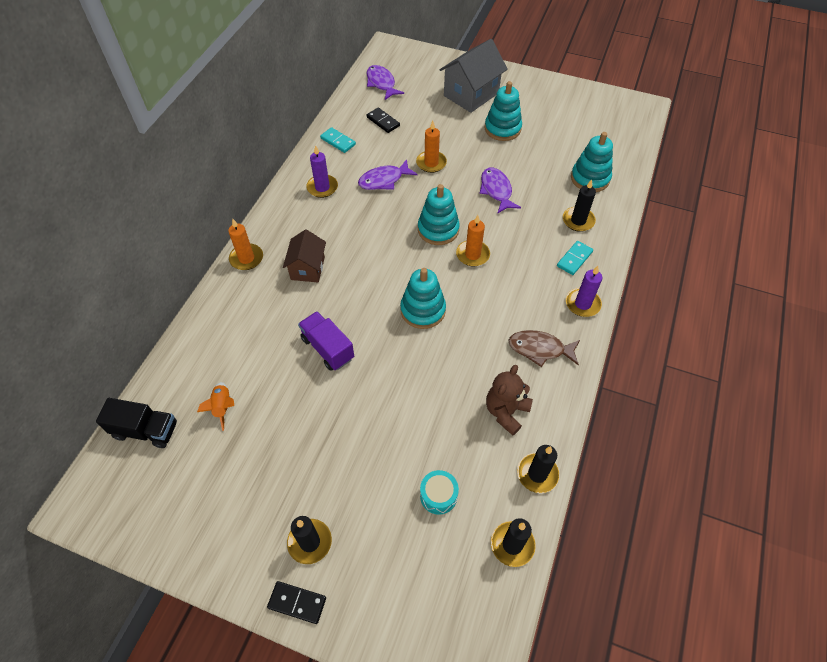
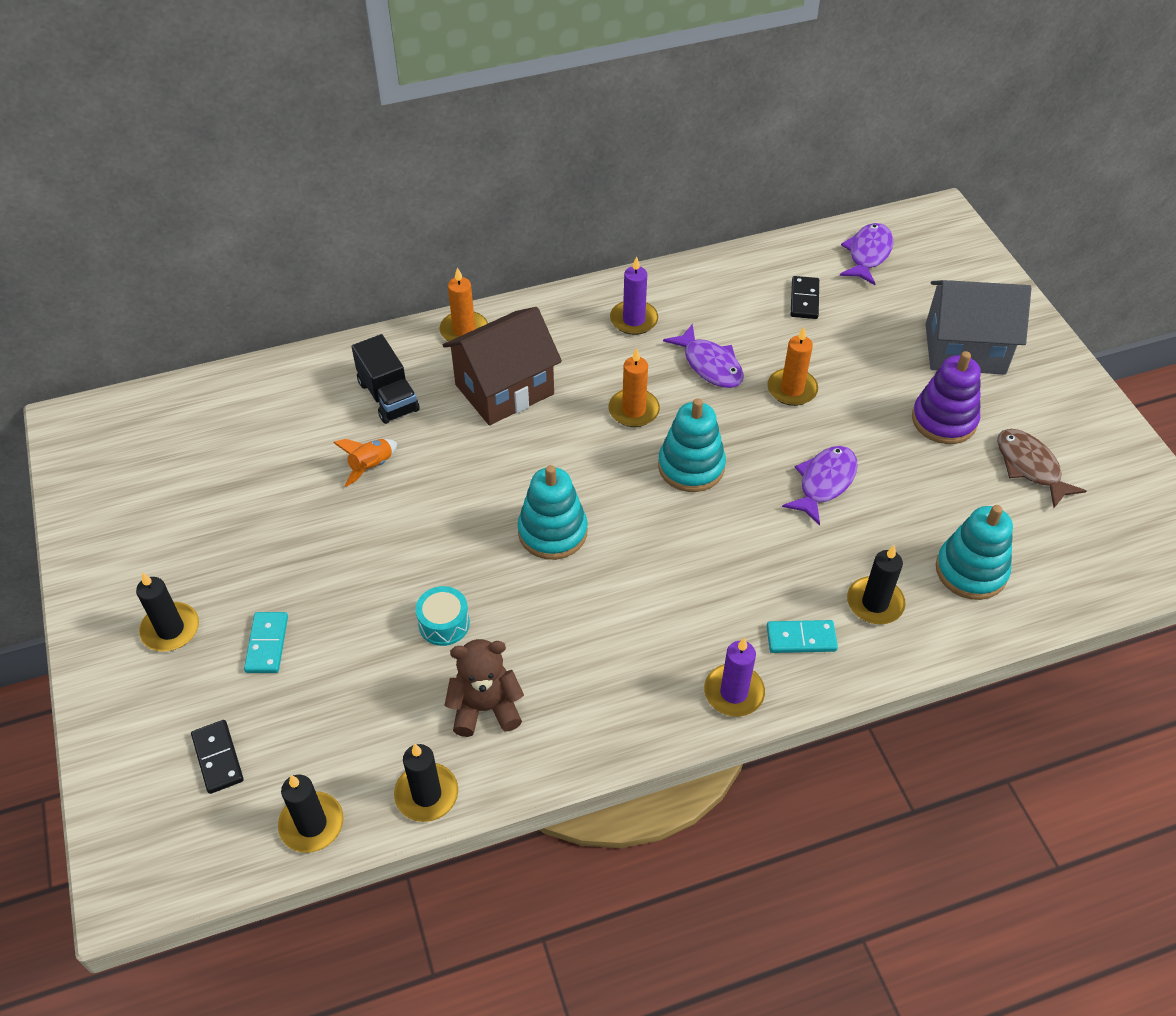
camera: 50 degrees right, 5 degrees down
black truck [96,398,177,448] -> black truck moved to [351,334,420,424]
orange rocket [197,382,234,431] -> orange rocket moved to [333,439,397,487]
black domino [267,581,326,624] -> black domino moved to [191,720,244,794]
brown house [283,229,326,282] -> brown house [443,307,562,426], size x1.60
purple truck [298,311,354,371] -> none
turquoise domino [320,127,356,153] -> turquoise domino moved to [244,612,288,673]
purple fish [358,159,417,190] -> purple fish turned 150 degrees counterclockwise [663,324,744,388]
turquoise drum [420,470,459,515] -> turquoise drum moved to [415,586,470,646]
orange candle [456,215,490,266] -> orange candle moved to [609,348,660,427]
turquoise stacking toy [485,81,522,141] -> purple stacking toy [912,351,981,444]
brown fish [508,330,580,367] -> brown fish moved to [997,429,1086,508]

